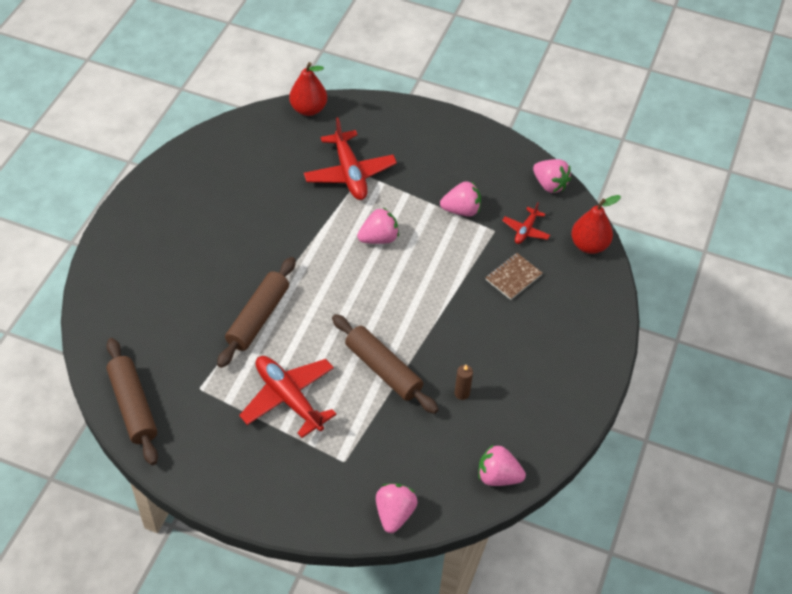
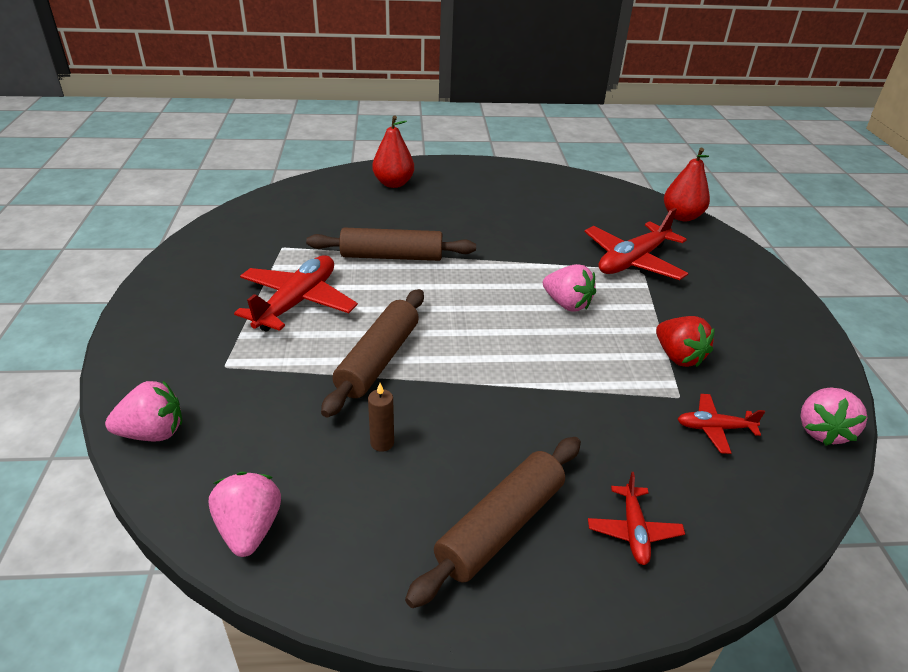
camera: 65 degrees right, 15 degrees down
brown rolling pin [107,338,158,465] -> brown rolling pin moved to [405,437,581,608]
pink strawberry [440,181,481,217] -> red strawberry [656,316,715,367]
brown notebook [485,253,543,300] -> none
red pear [571,195,621,254] -> red pear moved to [372,115,414,188]
none -> red plane [588,472,685,565]

